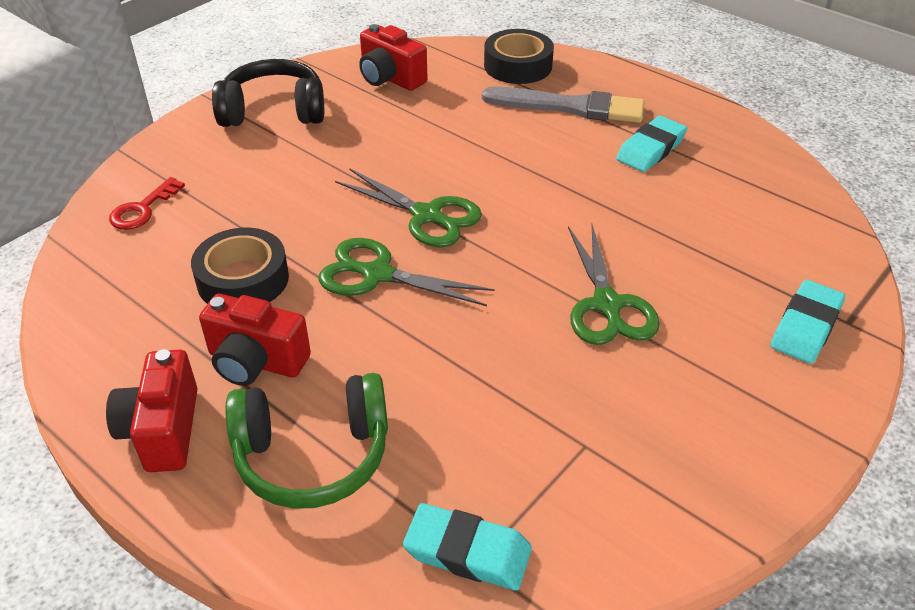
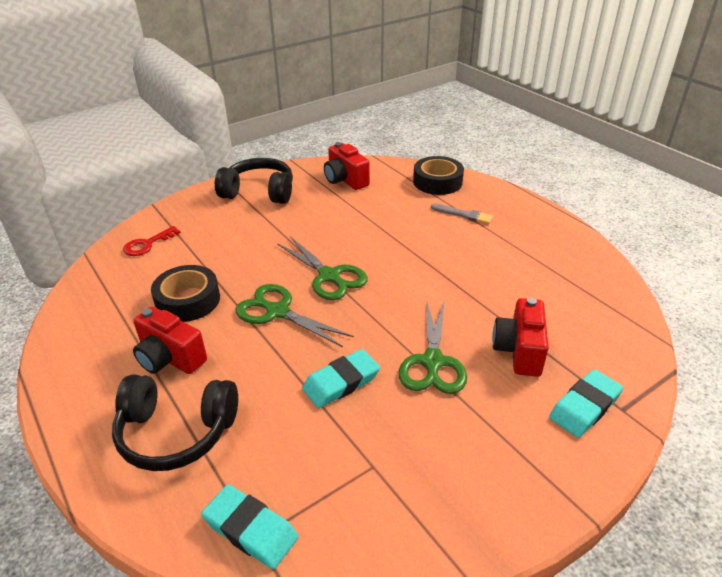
camera: 15 degrees right, 5 degrees down
red camera [106,349,198,472] -> red camera moved to [492,297,549,377]
green headphones [225,373,388,509] -> black headphones [112,374,238,471]
grey brush [482,87,645,123] -> grey brush [431,204,493,224], size x0.53
turquoise eraser [616,116,687,172] -> turquoise eraser moved to [302,349,380,408]

